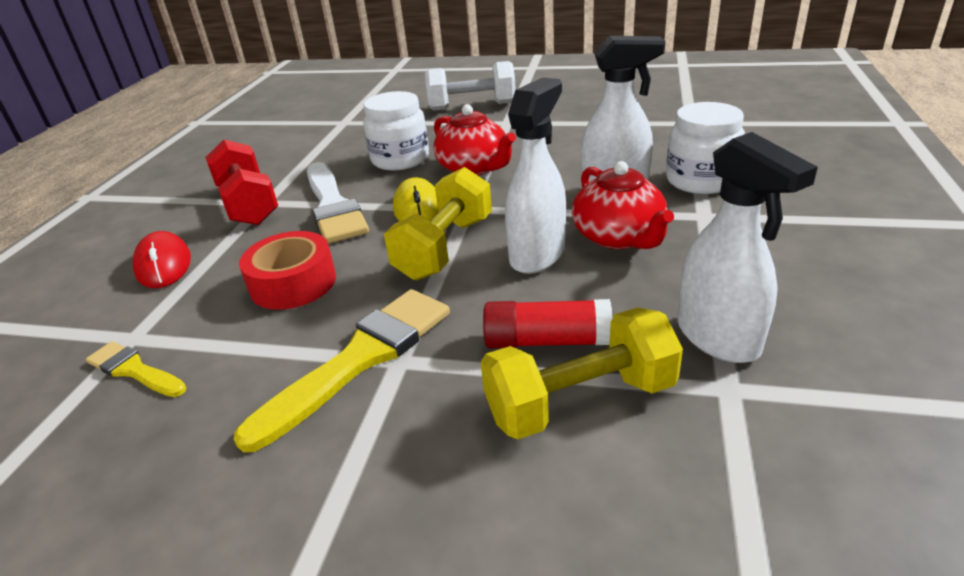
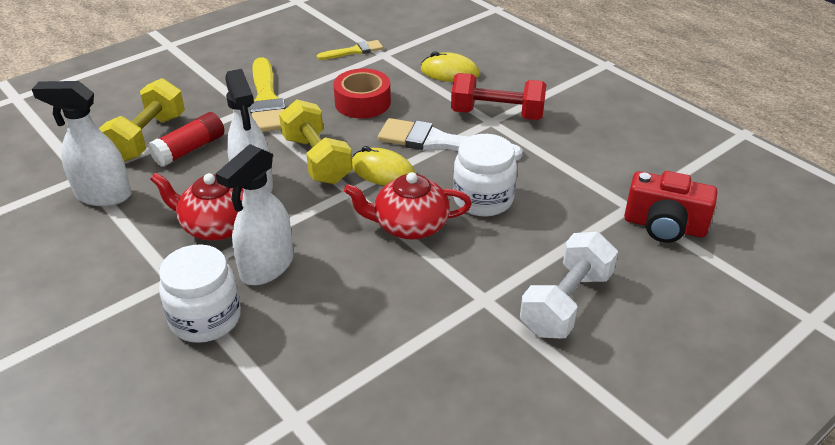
camera: 125 degrees right, 5 degrees up
red mouse [133,231,191,288] -> yellow mouse [421,51,480,82]
none -> red camera [624,171,717,243]

